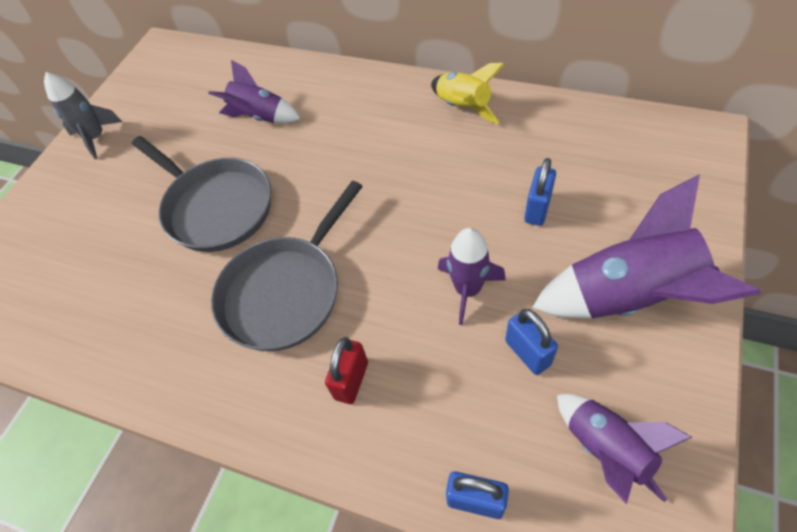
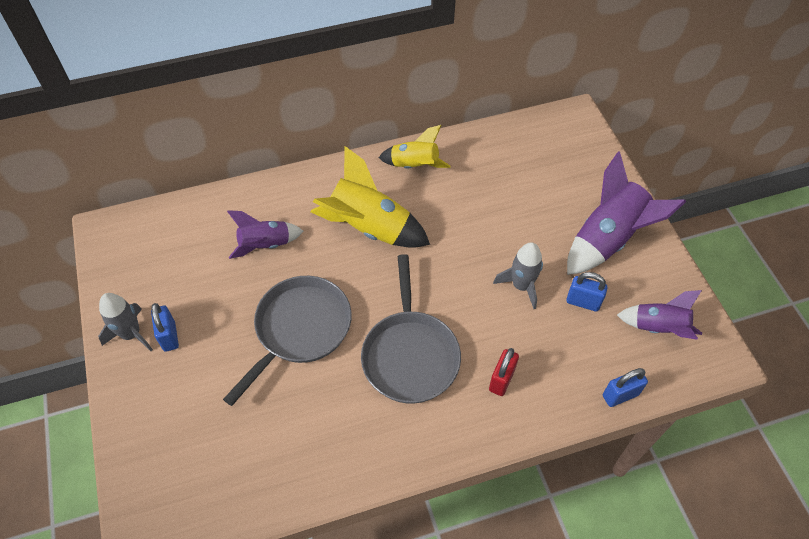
camera: 45 degrees left, 0 degrees up
grey pan [132,136,271,252] -> grey pan turned 60 degrees counterclockwise [223,276,352,406]
red padlock [325,337,368,404] -> red padlock turned 45 degrees clockwise [489,348,519,396]
purple rocket [438,228,506,325] -> grey rocket [493,242,543,309]
blue padlock [524,158,556,226] -> blue padlock moved to [151,303,179,352]
none -> yellow rocket [310,146,430,248]

